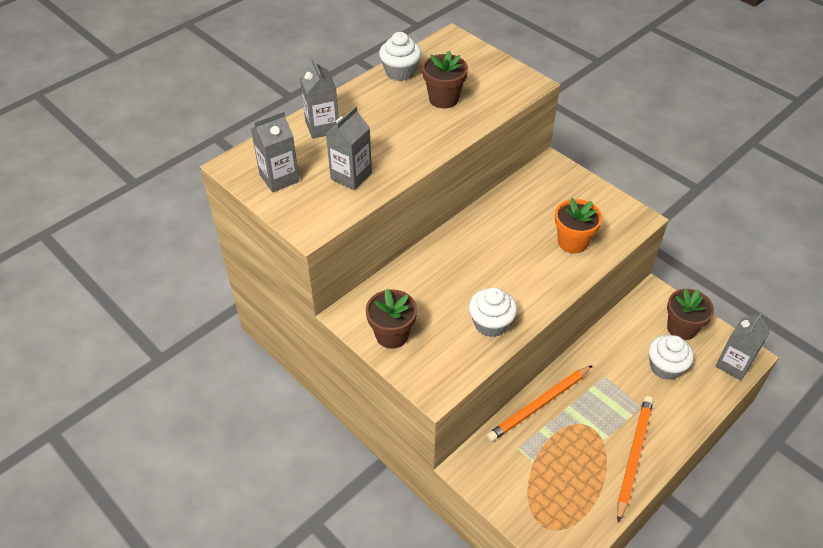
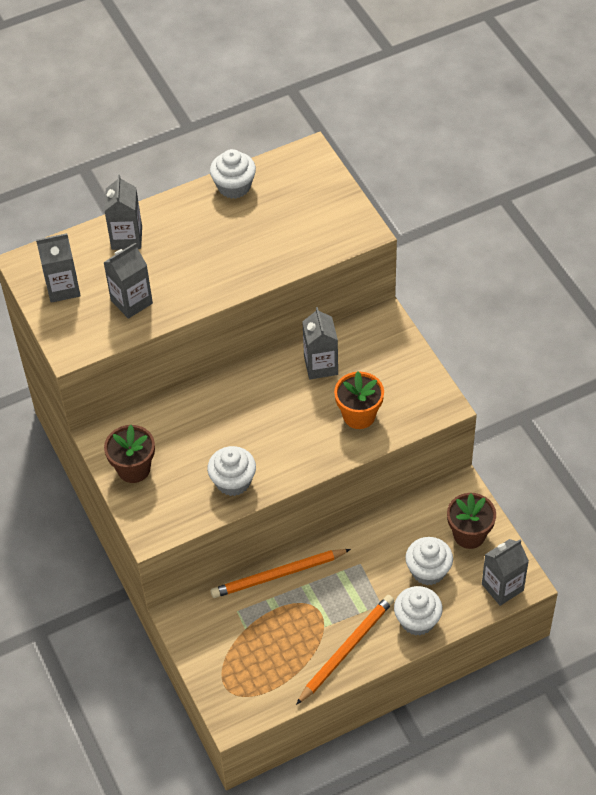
camera: 20 degrees right, 5 degrees up
brown flower pot [422,51,468,108] -> none
none -> grey carton [302,307,338,380]
none -> white cupcake [394,586,443,636]

